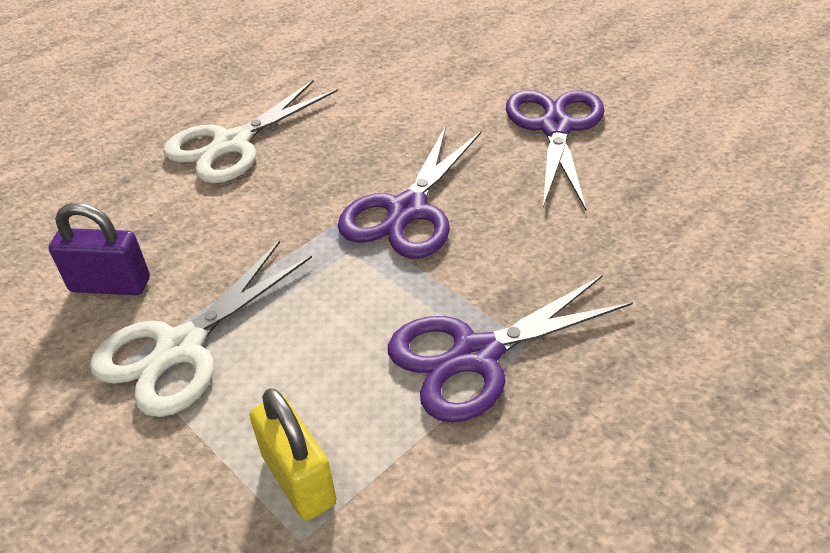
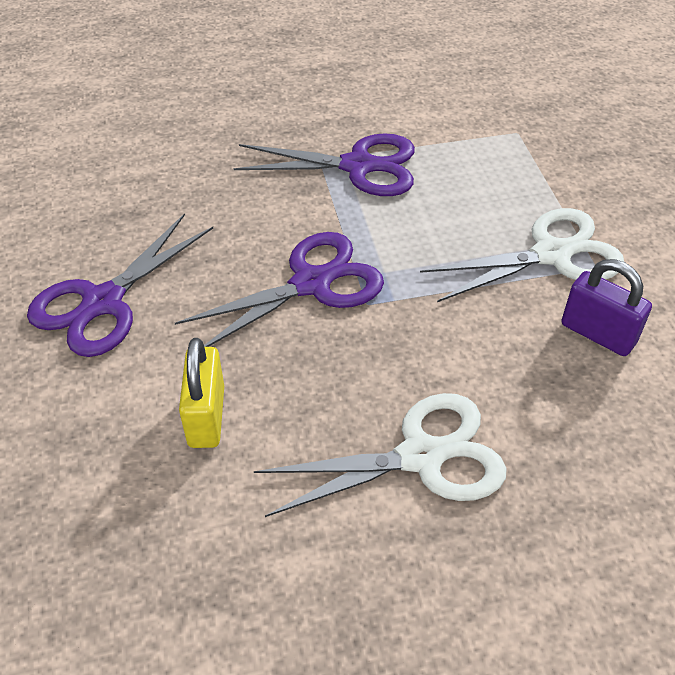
camera: 150 degrees left, 5 degrees up
yellow padlock [249,388,336,521] -> yellow padlock moved to [179,338,224,448]

